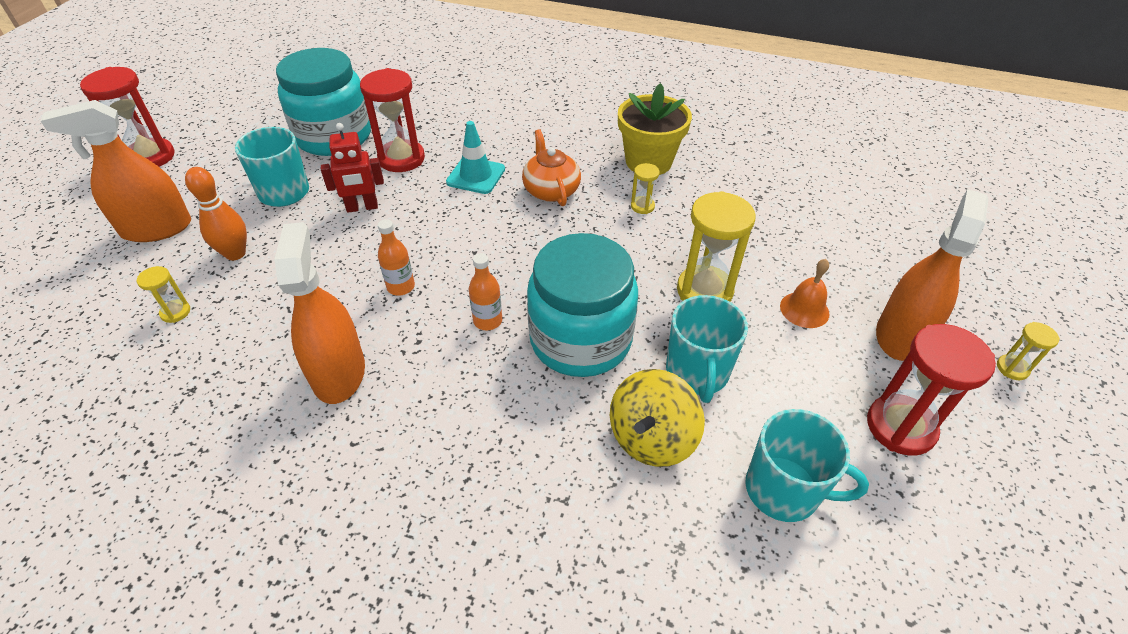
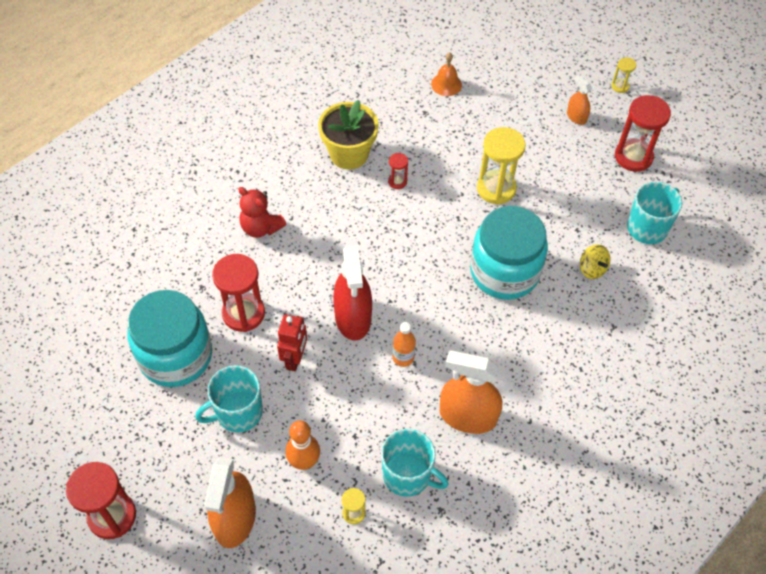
camera: 65 degrees left, 10 degrees up
turquoise traffic cone [446,121,505,194] -> none
orange bottle [469,253,502,331] -> none
orange teapot [522,129,581,206] -> none
yellow spinning top [610,369,705,467] -> yellow spinning top [580,244,610,279], size x0.61
yellow hourglass [631,163,660,214] -> red hourglass [388,153,408,189]
turquoise mug [666,295,748,403] -> turquoise mug moved to [381,429,449,497]
orange bell [780,259,829,328] -> orange bell moved to [431,52,462,96]
orange spray bottle [876,189,988,361] -> orange spray bottle [567,75,592,125], size x0.50
none -> red teddy bear [238,187,286,238]
none -> red spray bottle [333,246,372,340]

